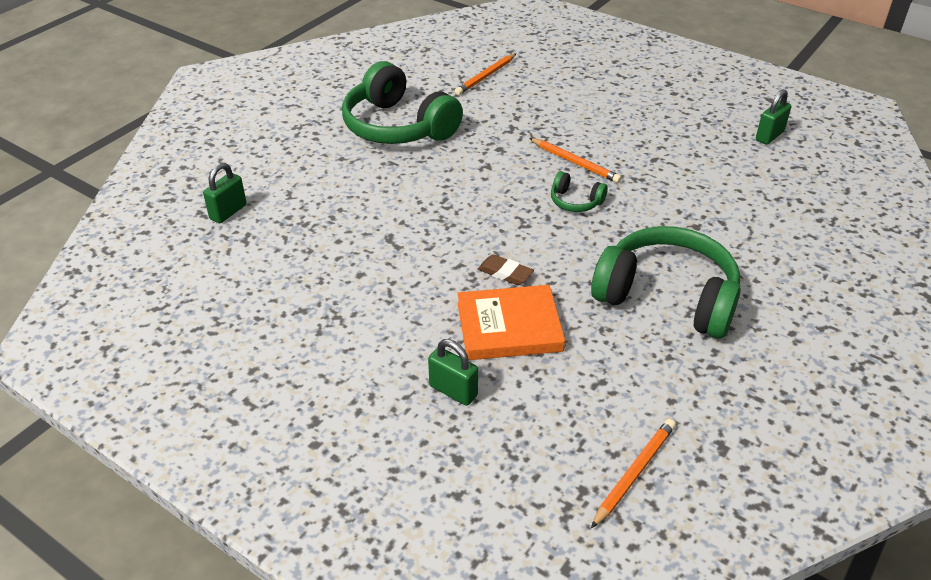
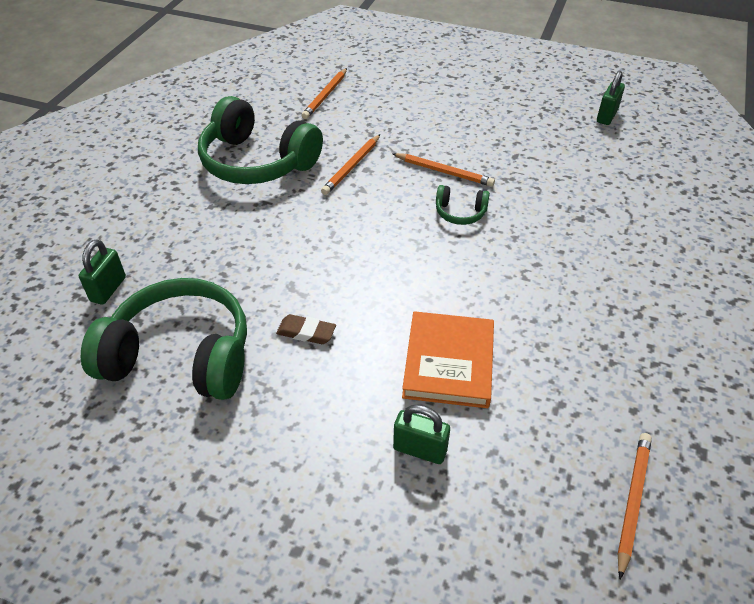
camera: 15 degrees left, 5 degrees up
orange book [457,285,565,360] -> orange book turned 60 degrees counterclockwise [402,311,494,408]
brown eraser [478,254,534,285] -> brown eraser moved to [276,314,336,344]
green headphones [591,226,741,339] -> green headphones moved to [81,278,247,400]
none -> orange pencil [321,134,380,195]

